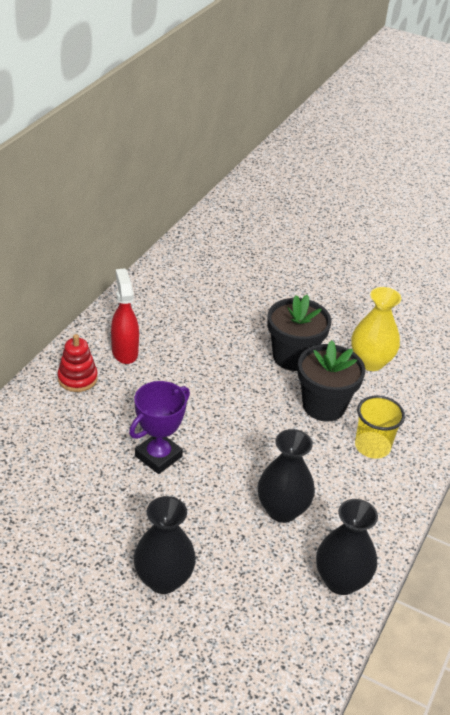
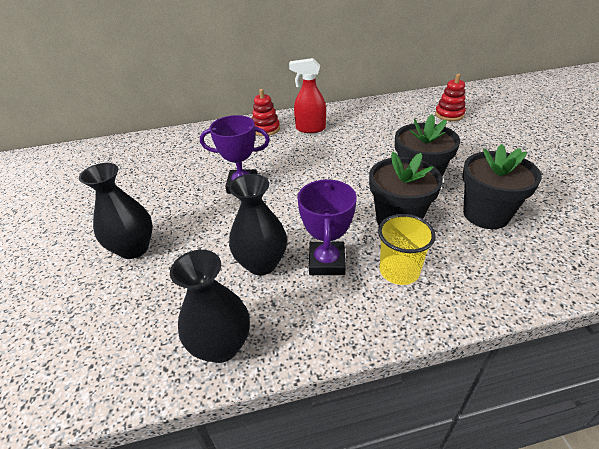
camera: 55 degrees right, 0 degrees up
red spray bottle [111,268,139,364] -> red spray bottle turned 120 degrees counterclockwise [289,58,326,133]
yellow vase [351,287,401,371] -> black flower pot [462,144,542,229]
none -> purple trophy [297,179,357,275]
none -> red stacking toy [435,74,466,121]

